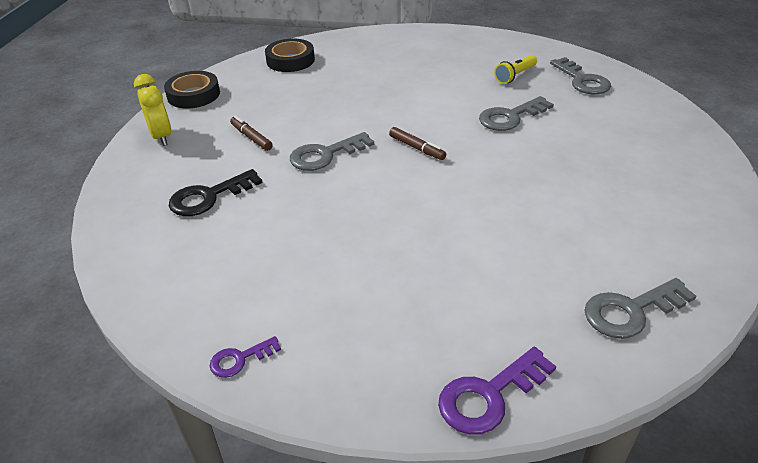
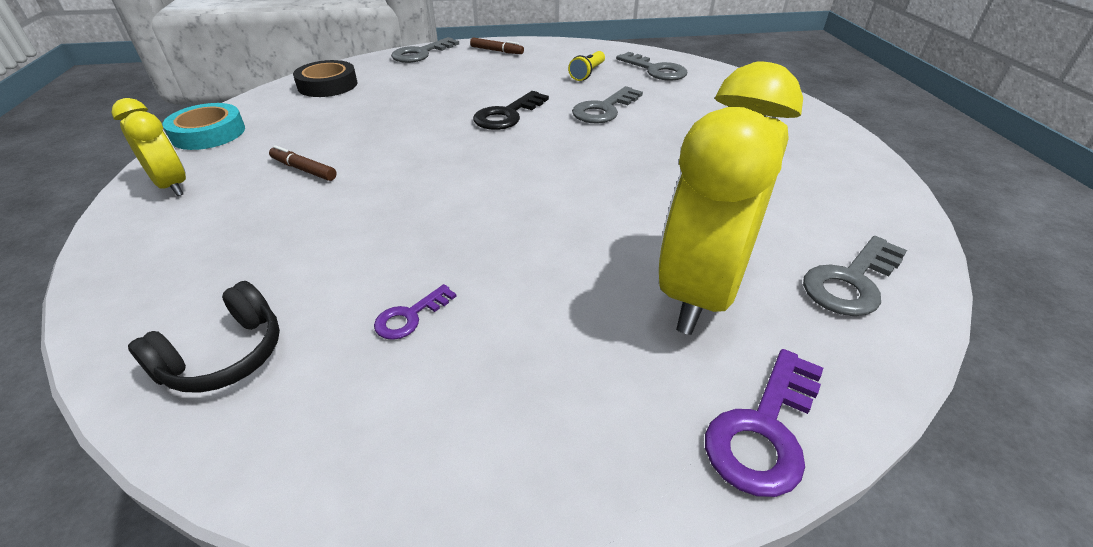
camera: 20 degrees left, 0 degrees up
black tape [164,71,220,109] -> turquoise tape [162,103,245,150]
black key [169,169,263,216] -> black key moved to [473,91,549,130]
purple key [210,336,281,378] -> purple key moved to [374,284,457,340]
grey key [290,132,374,171] -> grey key moved to [391,37,459,63]
brown marker [389,127,446,160] -> brown marker moved to [470,37,524,54]
none -> black headphones [128,281,280,392]
none -> yellow clock [658,62,803,335]

